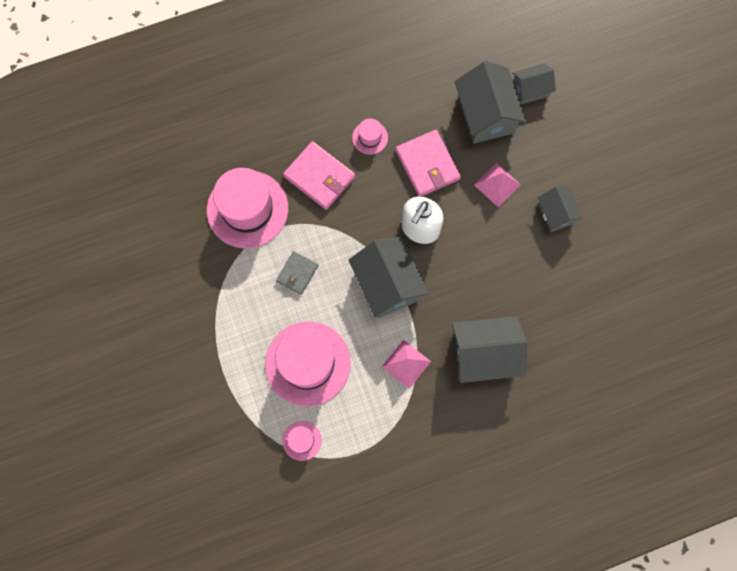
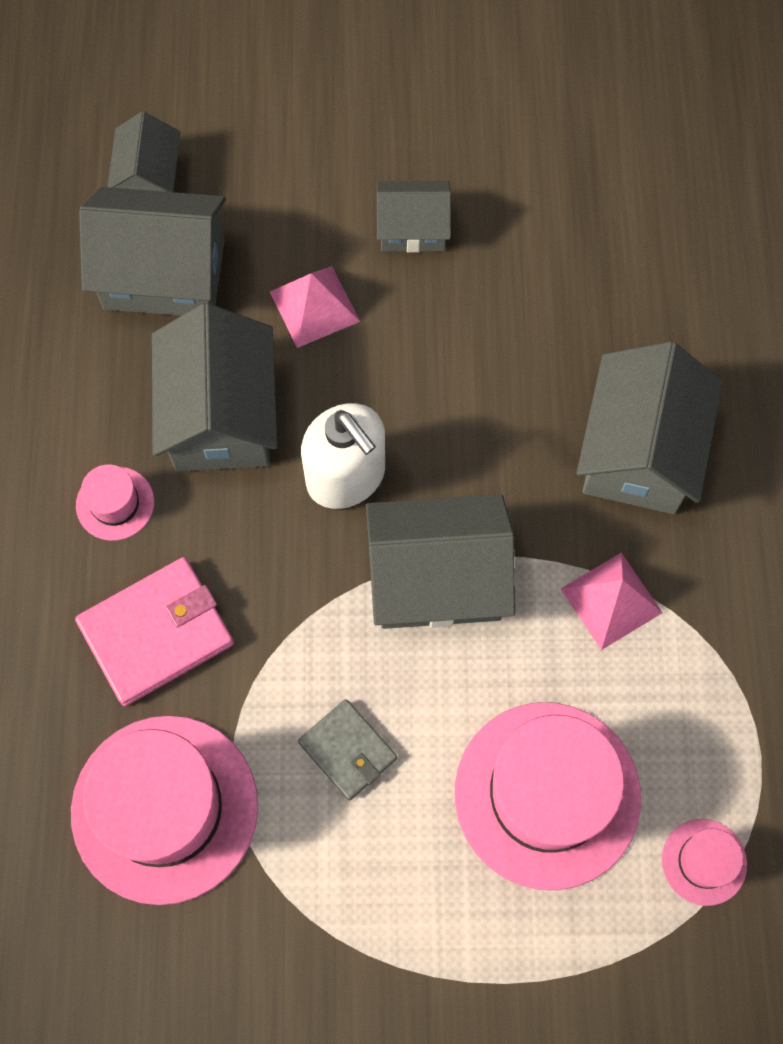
camera: 70 degrees left, 5 degrees down
pink wallet [396,130,461,197] -> grey house [152,303,277,471]

